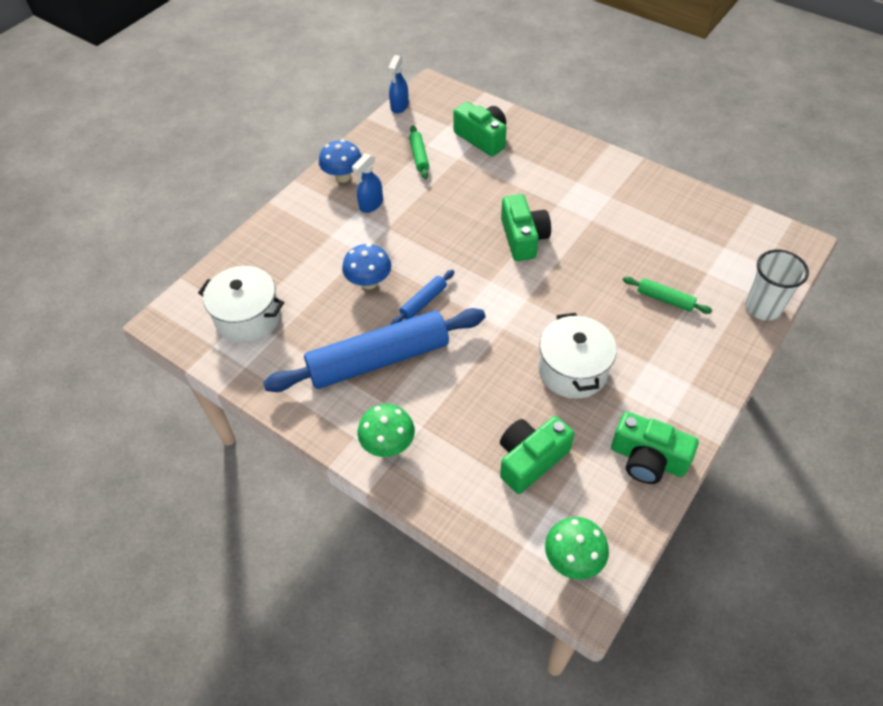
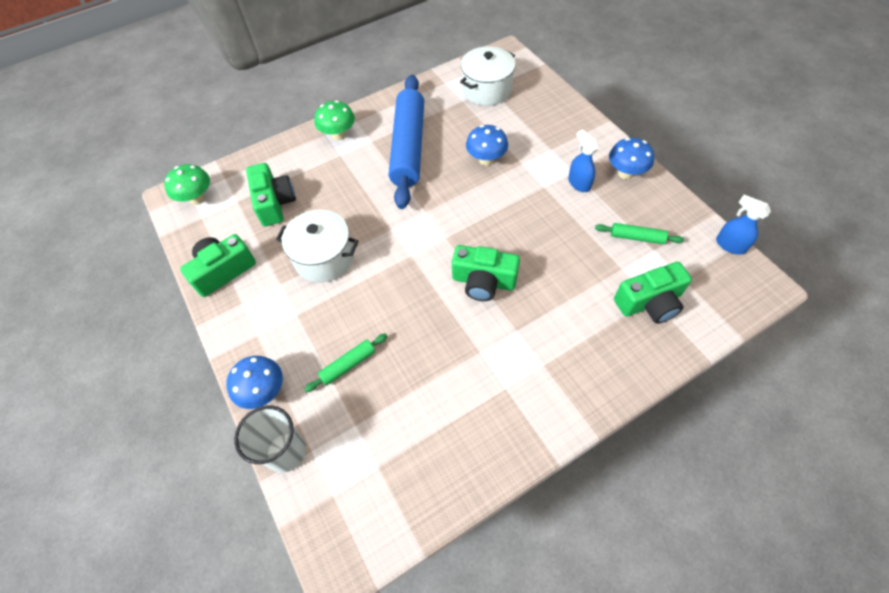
camera: 115 degrees right, 5 degrees up
blue rolling pin [391,270,454,325] -> none
none -> blue mushroom [226,356,283,409]

